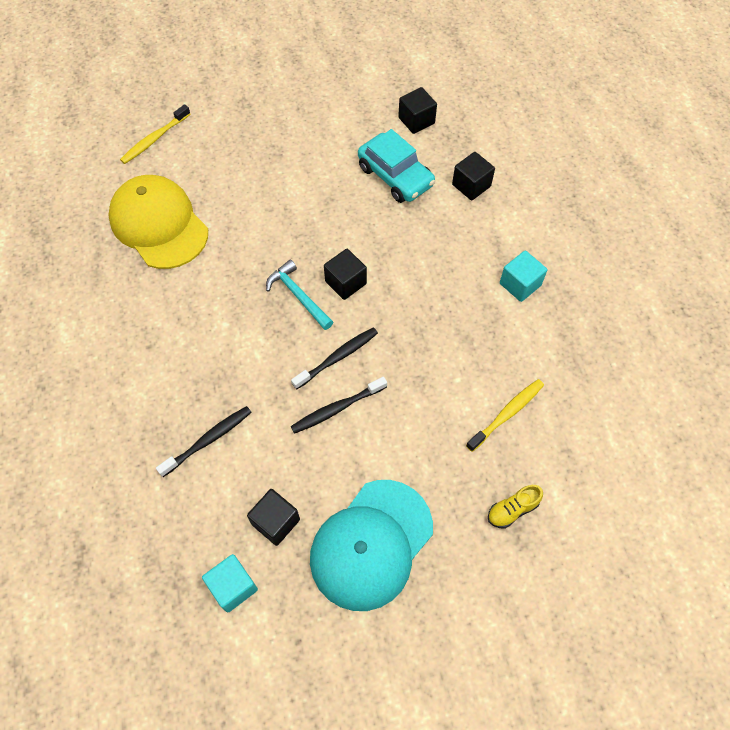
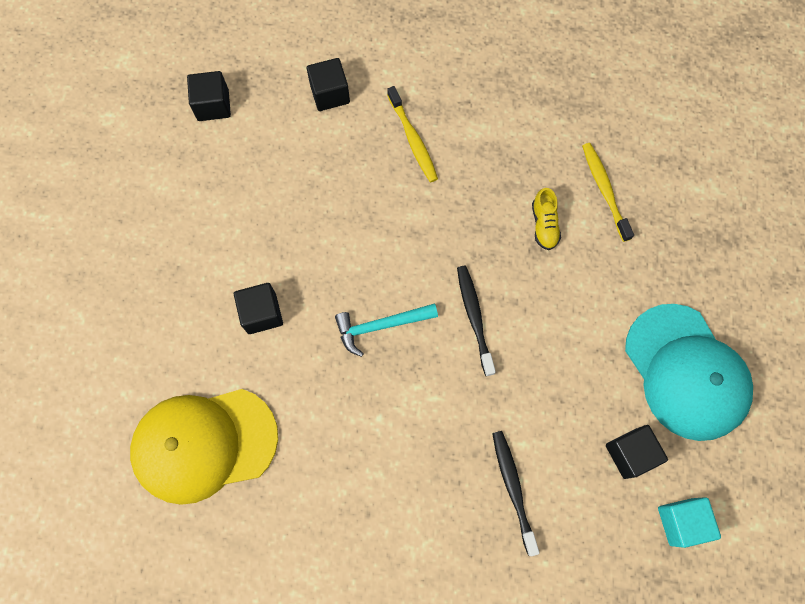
camera: 65 degrees left, 10 degrees up
yellow toothbrush [120,104,190,164] -> yellow toothbrush moved to [387,86,438,182]
black toothbrush [291,377,387,434] -> none
black cube [324,249,367,300] -> black cube moved to [234,283,283,334]
turquoise car [358,129,435,203] -> none
yellow shoe [488,485,543,529] -> yellow shoe moved to [532,188,561,250]
turquoise cube [500,251,547,302] -> none

